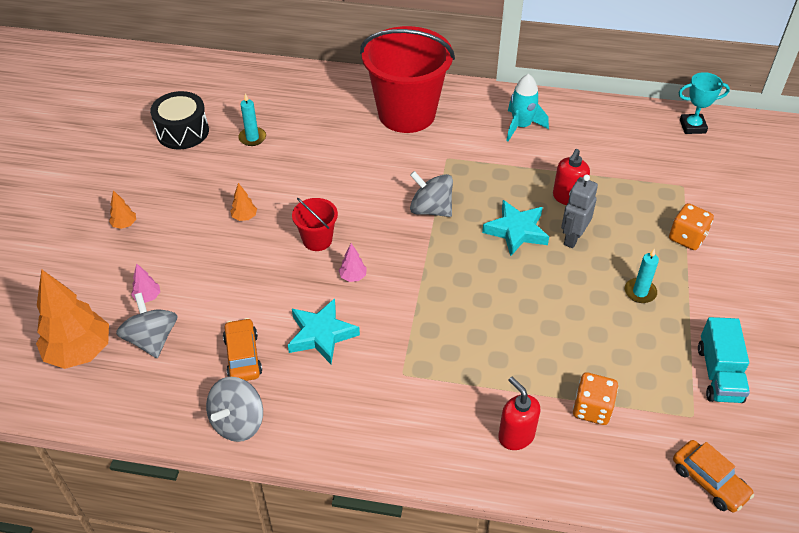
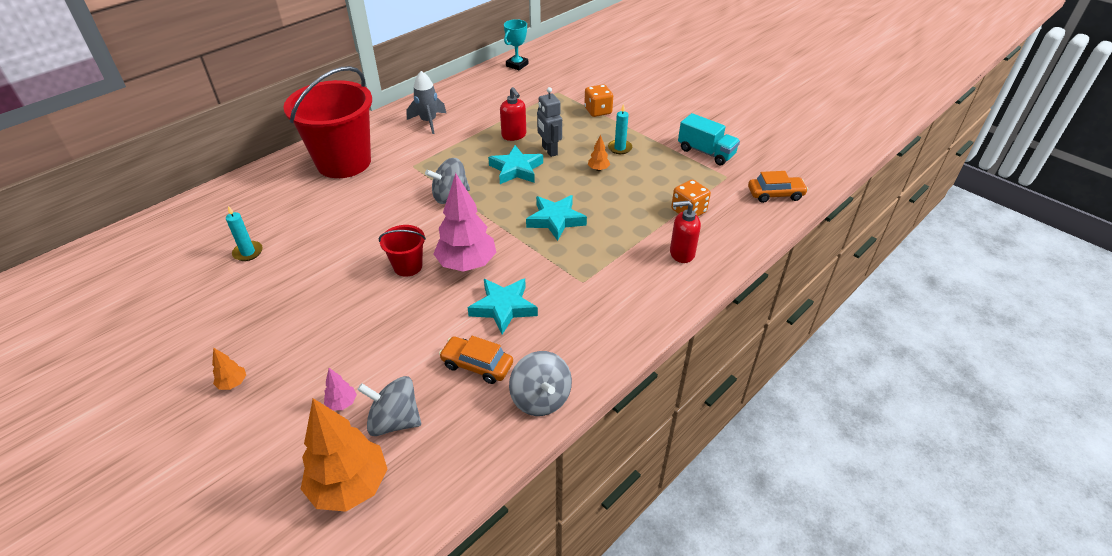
camera: 55 degrees left, 5 degrees down
black drum [150,91,209,149] -> none
orange tree [230,183,257,221] -> orange tree moved to [588,134,610,171]
pink tree [339,243,367,282] -> pink tree [434,173,497,272], size x2.34
turquoise rocket [506,74,549,141] -> grey rocket [406,71,446,134]
none -> turquoise star [526,195,587,241]

